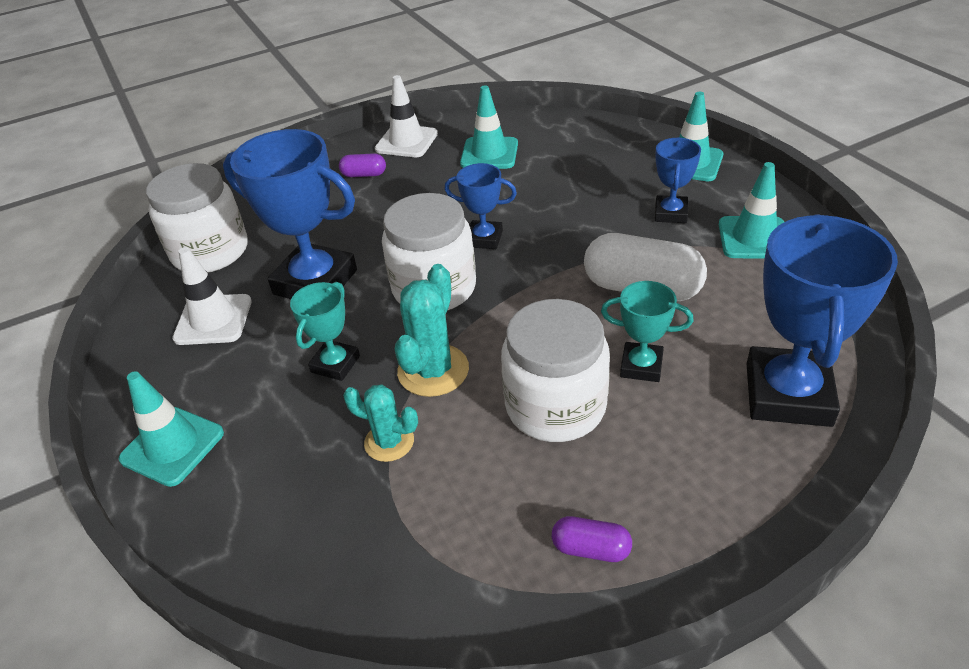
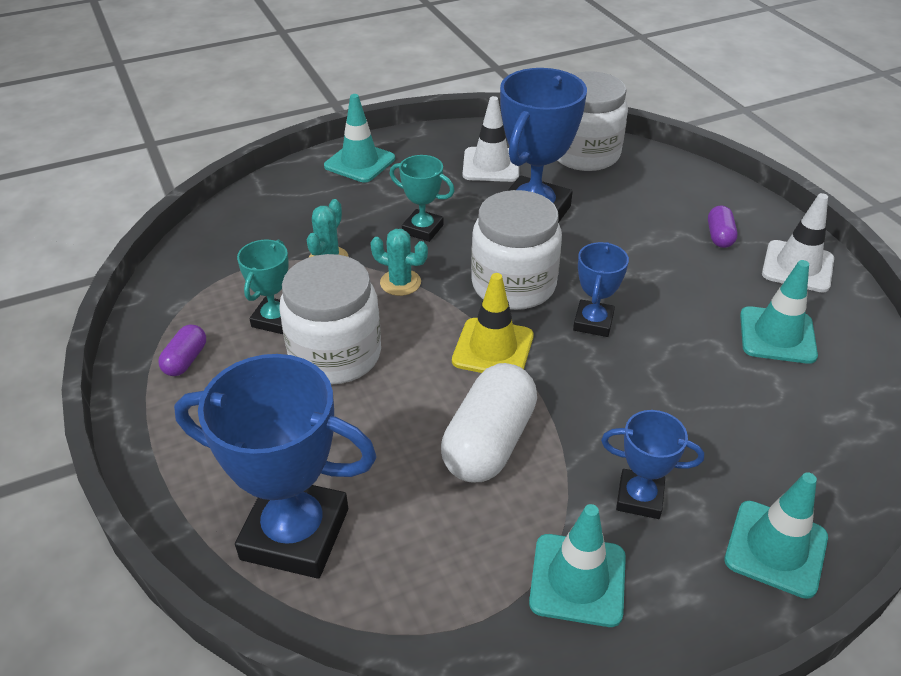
camera: 90 degrees right, 0 degrees up
turquoise cactus [395,264,469,397] -> turquoise cactus [370,229,428,296], size x0.64
turquoise trophy [601,281,694,382] -> turquoise trophy moved to [237,240,289,334]
none -> yellow traffic cone [452,273,534,373]

